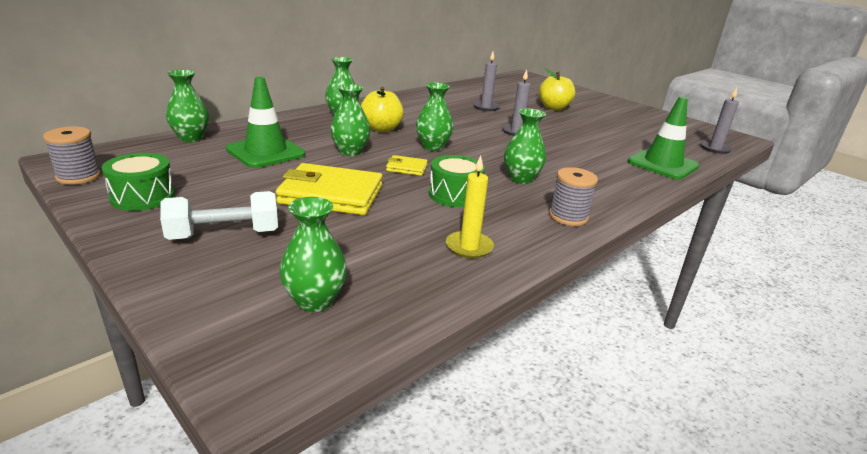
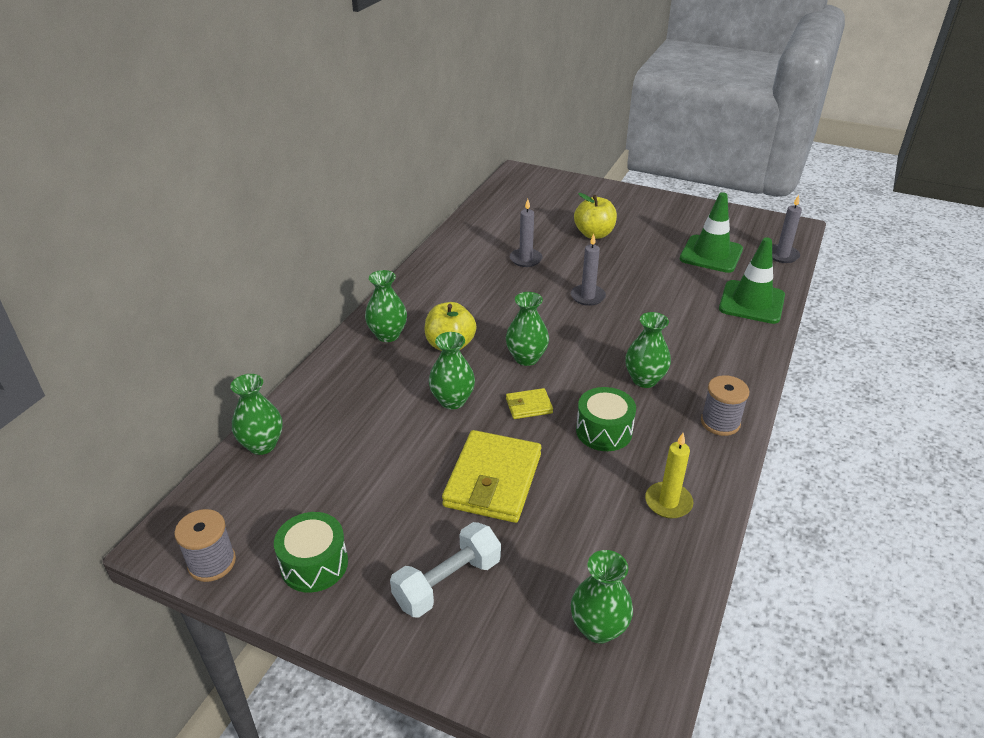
camera: 20 degrees left, 10 degrees up
green traffic cone [226,77,305,168] -> green traffic cone moved to [680,192,743,273]
yellow wallet [276,163,383,215] -> yellow wallet turned 60 degrees counterclockwise [442,430,541,523]

